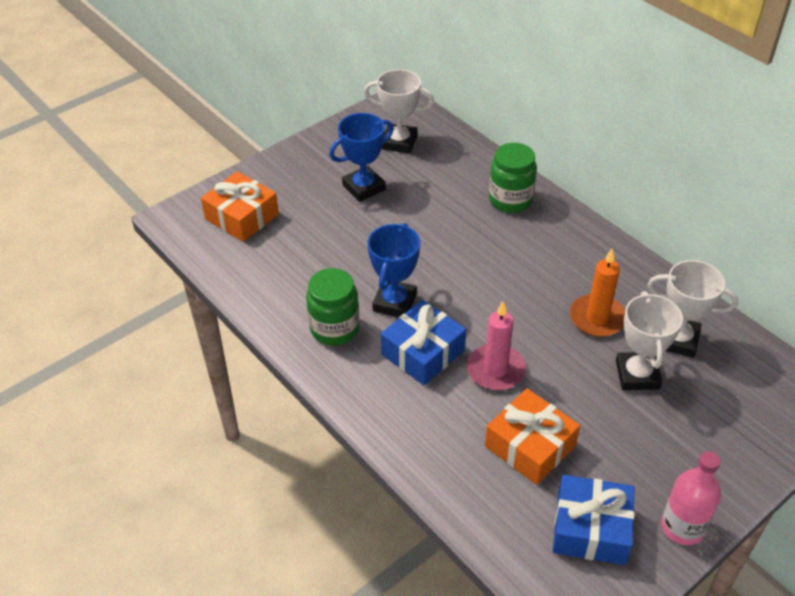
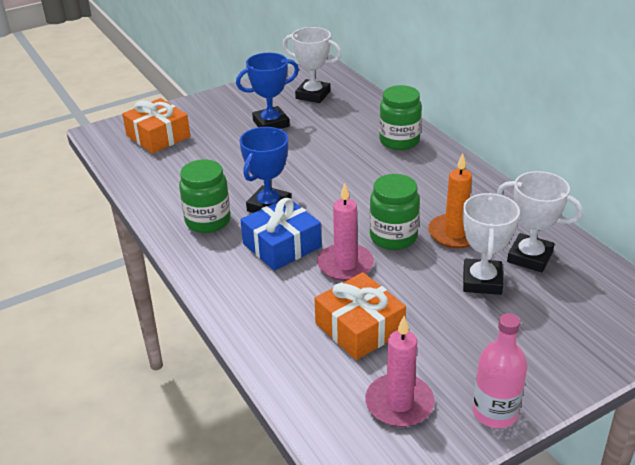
camera: 10 degrees right, 10 degrees down
blue gift [553,475,634,565] -> pink candle [365,316,435,427]
none -> green jar [369,174,420,250]

